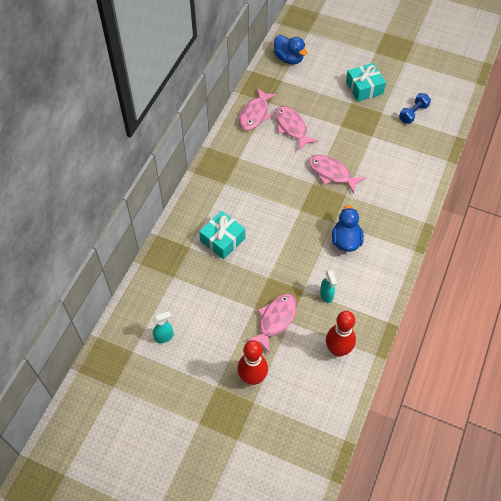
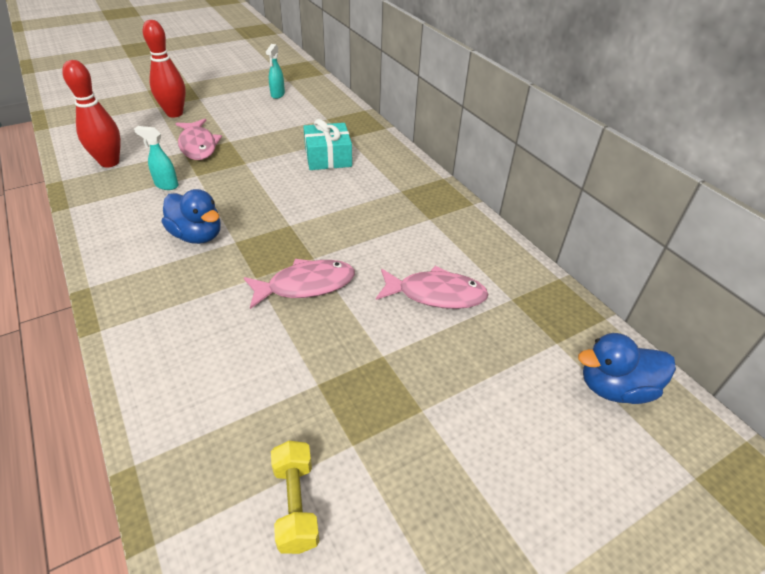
camera: 125 degrees right, 15 degrees down
pink fish [239,88,277,130] -> none
turquoise gift [346,63,386,102] -> none
blue dumbbell [399,93,431,124] -> yellow dumbbell [271,441,320,554]

